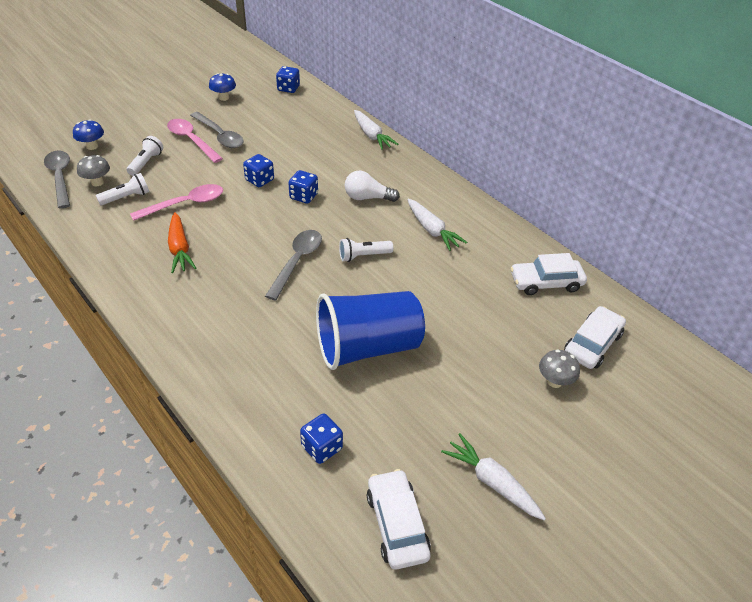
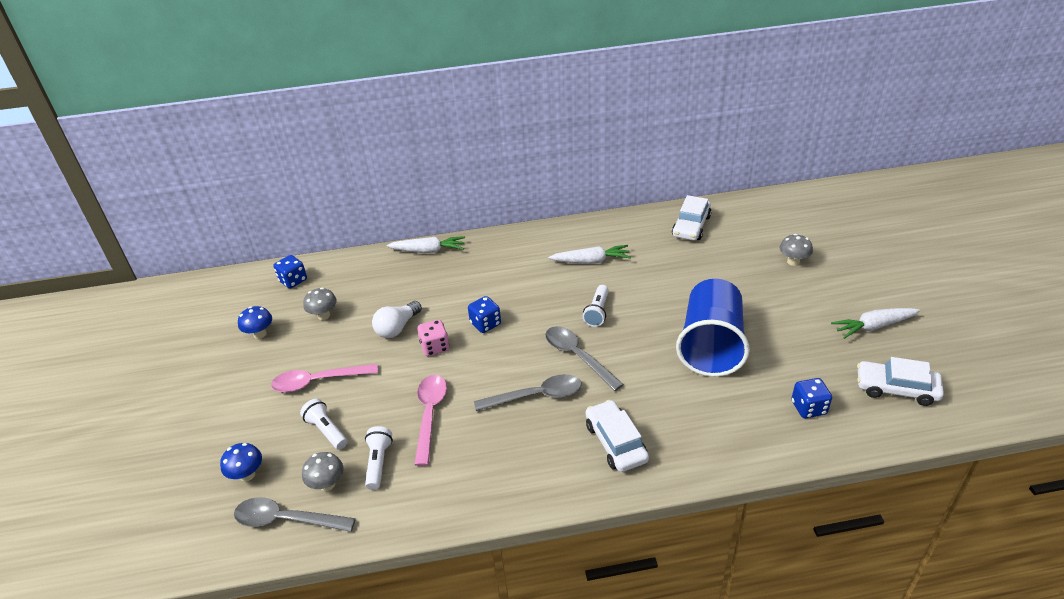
camera: 55 degrees left, 5 degrees down
orange carrot [168,212,196,273] -> none
grey spoon [190,112,244,148] -> grey spoon moved to [474,374,582,411]
blue dice [243,154,274,187] -> pink dice [417,320,449,356]
white light bulb [345,171,400,202] -> white light bulb moved to [372,301,422,338]
white car [564,306,626,369] -> white car moved to [586,400,649,472]
none -> grey mushroom [303,288,337,320]

